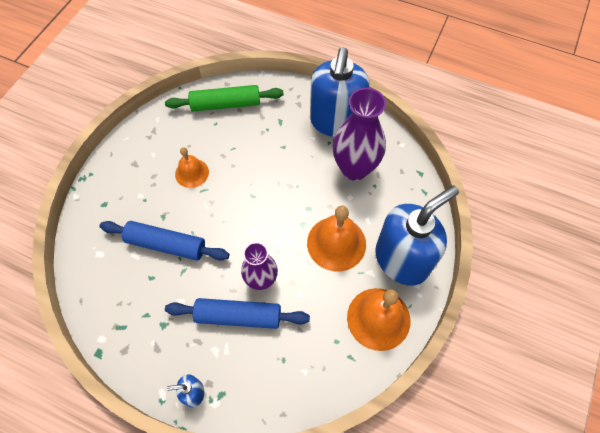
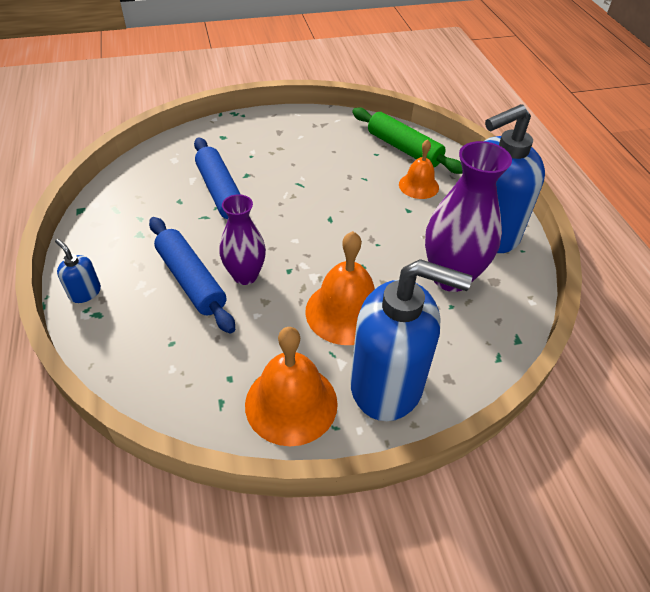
camera: 50 degrees right, 15 degrees down
orange bell [175,147,209,188] -> orange bell moved to [399,139,439,199]

